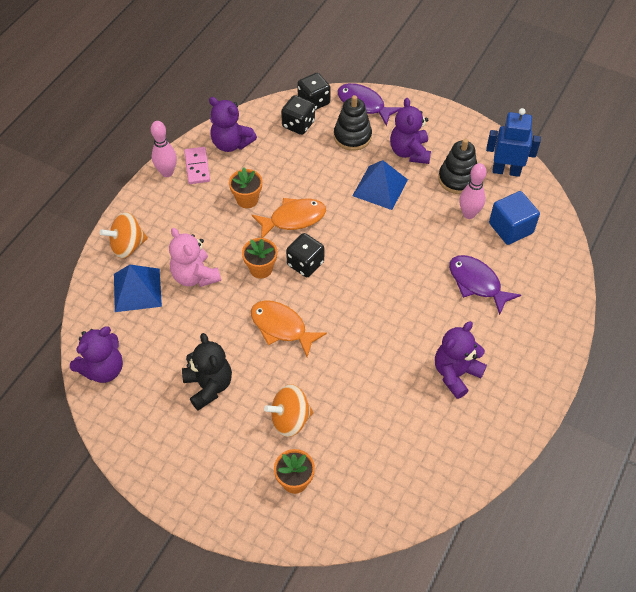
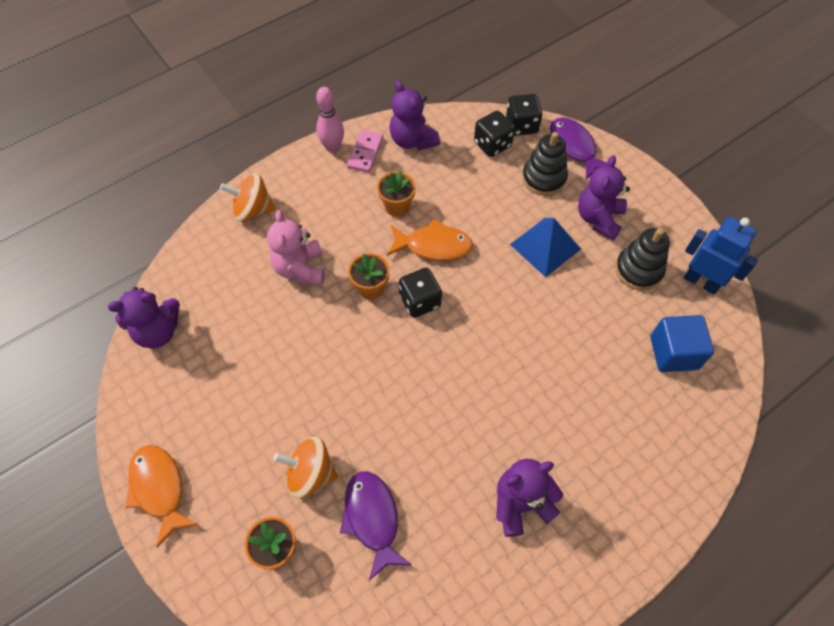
camera: 25 degrees right, 5 degrees up
blue pyramid [114,265,162,312] -> none
black teddy bear [182,333,232,411] -> none
orange fish [251,300,327,357] -> orange fish moved to [125,445,199,548]
purple fish [449,255,521,315] -> purple fish moved to [340,471,412,581]
pink bowling pin [459,163,487,219] -> none

